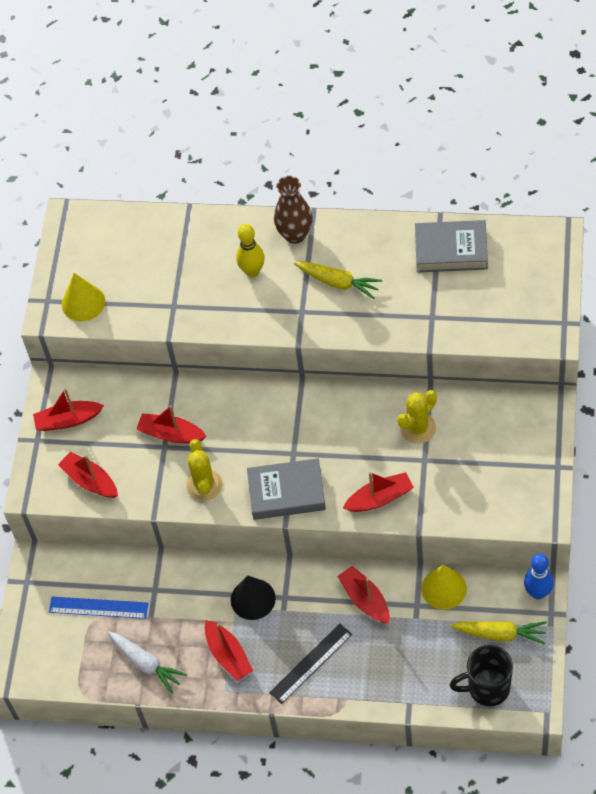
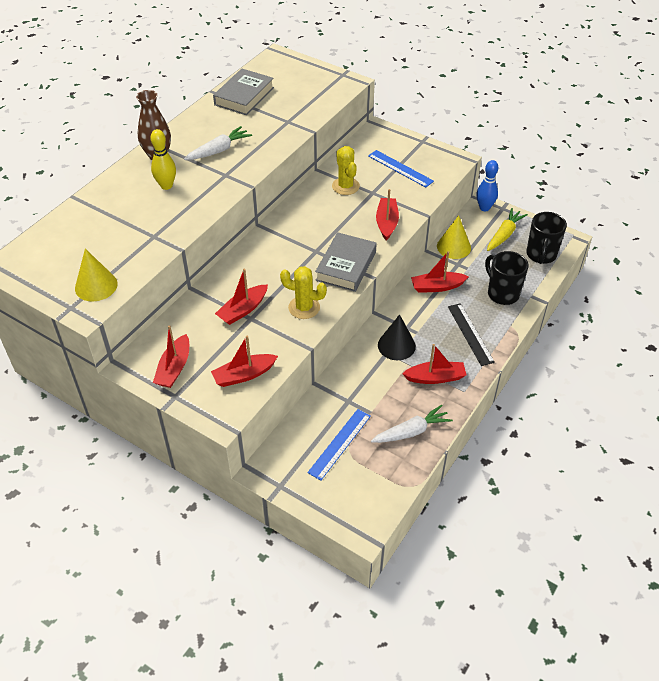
camera: 70 degrees left, 10 degrees down
yellow carrot [294,261,382,299] -> white carrot [184,126,252,160]
none -> blue ruler [368,150,434,187]
none -> black mug [485,251,529,305]

